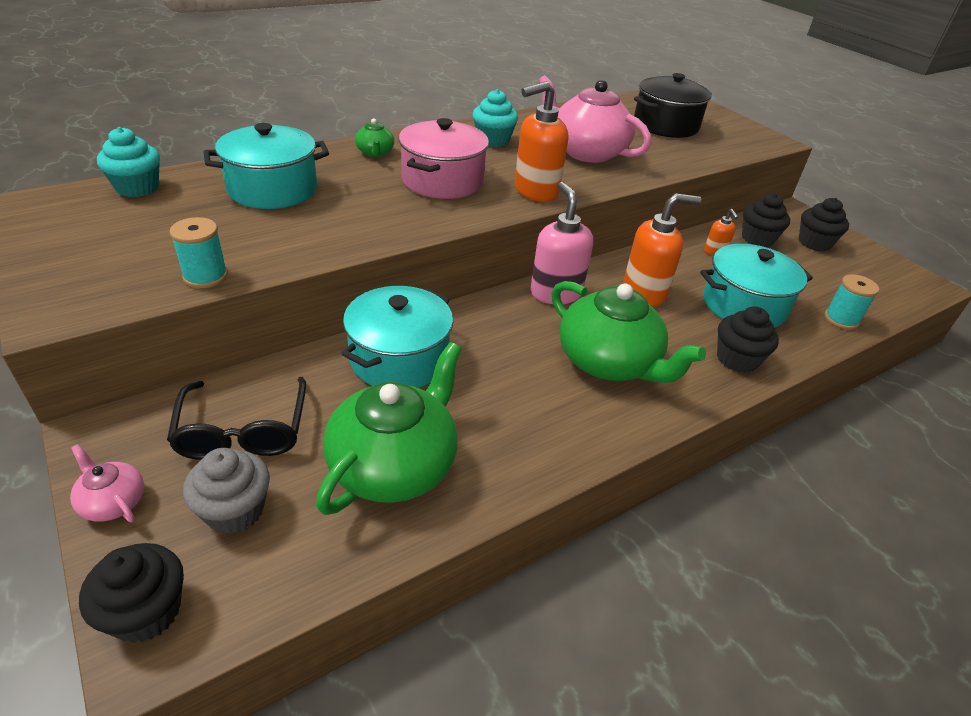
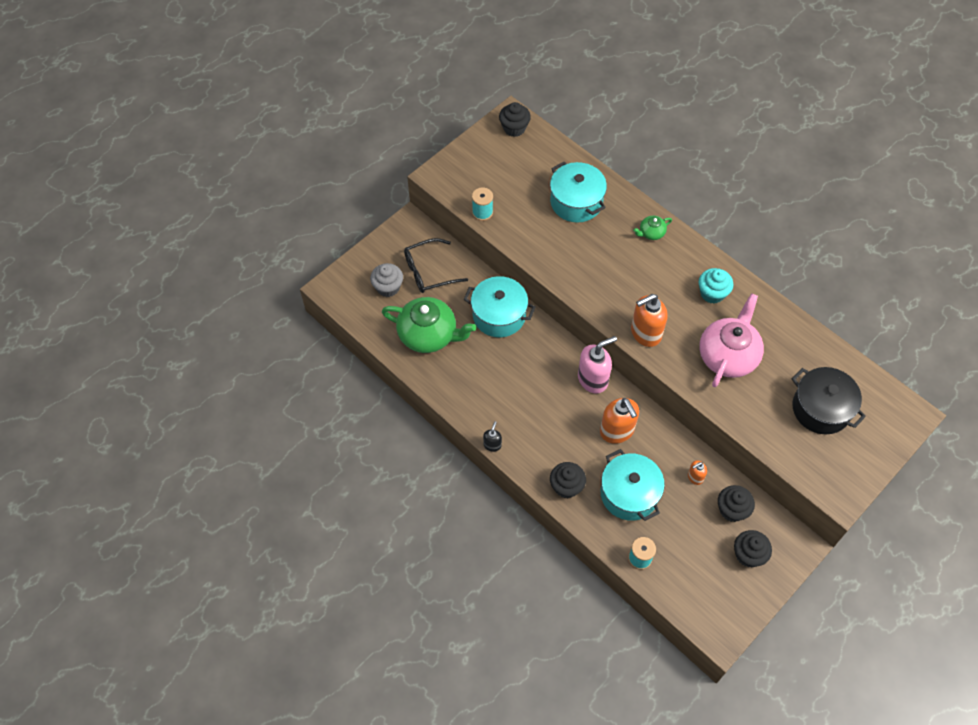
camera: 80 degrees right, 20 degrees up
pink teapot [70,444,144,522] -> none
black cupcake [79,543,184,643] -> black cupcake moved to [499,102,531,137]
turquoise cupcake [97,127,160,197] -> none
pink pot [399,118,489,199] -> none
orange soap dispenser [515,81,568,202] -> orange soap dispenser turned 75 degrees counterclockwise [631,294,668,347]
green teapot [551,281,706,383] -> none
none -> black soap dispenser [483,421,502,452]

